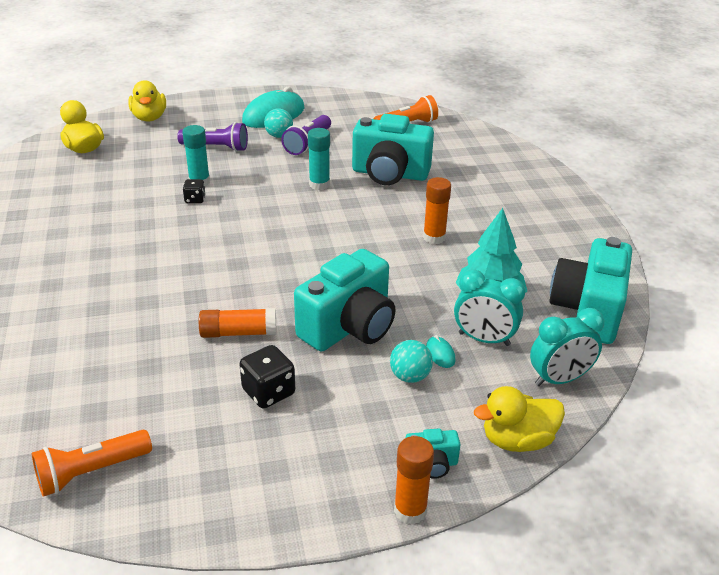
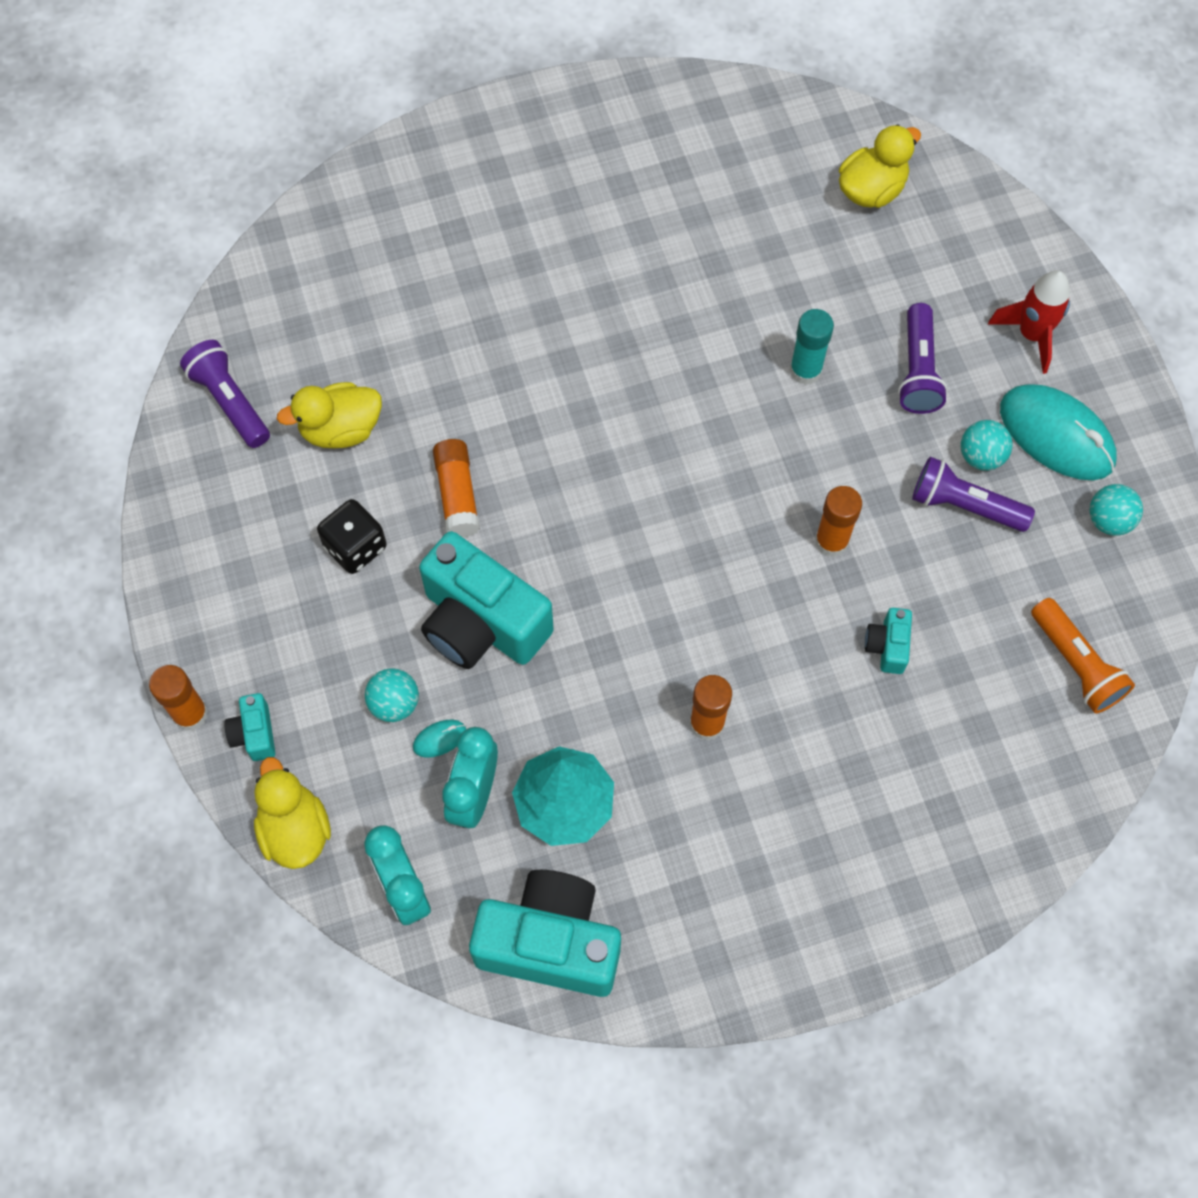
camera: 85 degrees right, 30 degrees up
orange flashlight [32,430,152,497] -> purple flashlight [180,340,270,448]
yellow duck [128,80,166,122] -> yellow duck moved to [277,382,382,448]
black dice [183,179,205,204] -> none
turquoise glue stick [308,128,330,190] -> orange glue stick [815,486,862,557]
turquoise camera [352,114,434,185] -> turquoise camera [865,608,912,674], size x0.44
none -> red rocket [988,270,1070,374]
none -> turquoise ball [1090,484,1143,536]

